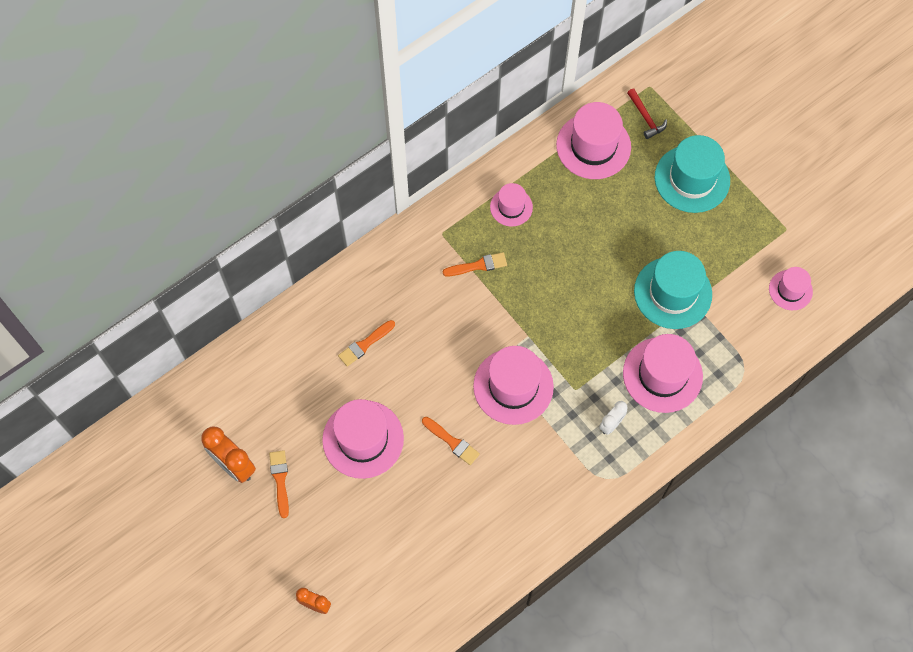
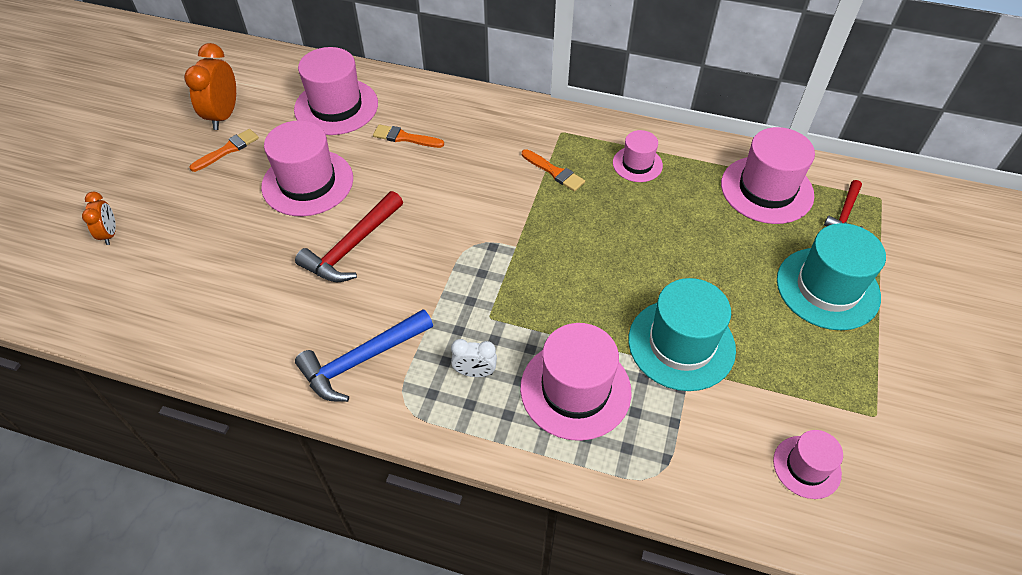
camera: 55 degrees right, 15 degrees down
orange brush [422,417,480,465] -> red hammer [295,191,403,282]
pink hat [473,346,554,425] -> pink hat moved to [294,47,378,135]
none -> blue hammer [295,309,433,402]

